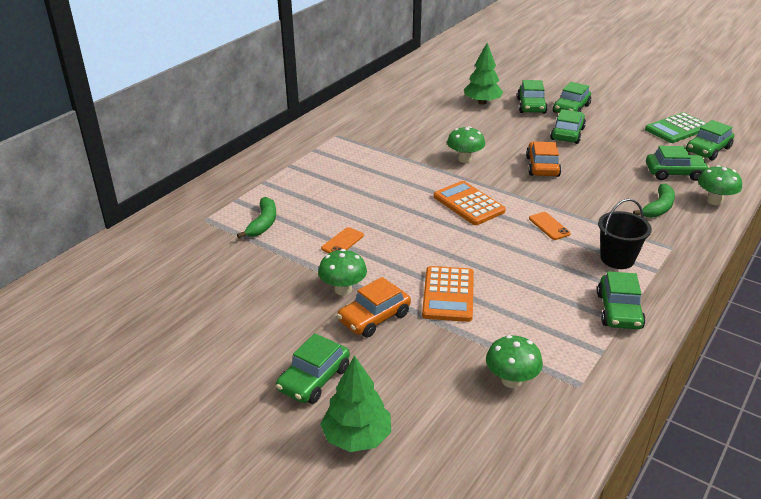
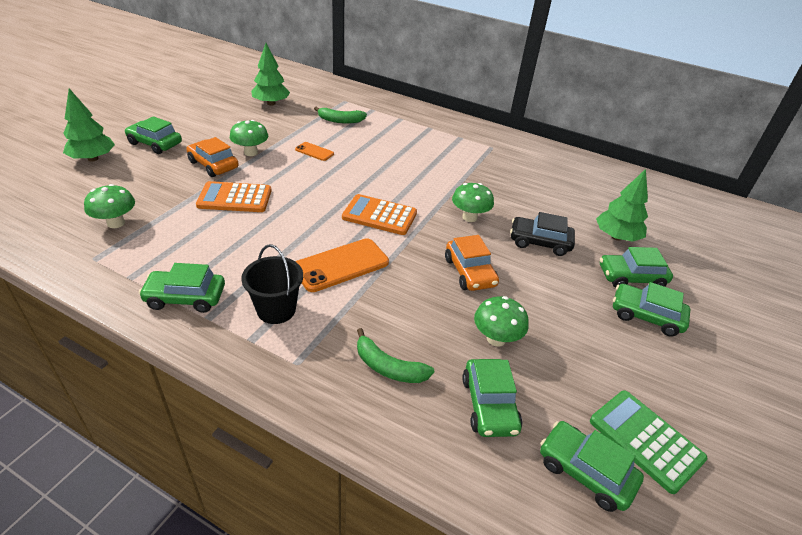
camera: 80 degrees right, 5 degrees up
orange calculator [434,181,506,225] -> orange calculator turned 120 degrees counterclockwise [342,194,417,235]
orange car [526,142,561,177] -> orange car turned 75 degrees clockwise [445,235,499,291]
orange phone [529,212,571,240] -> orange phone [295,238,389,292], size x1.88
green car [550,109,586,144] -> none
green mushroom [698,165,742,205] -> green mushroom moved to [474,296,529,346]
none -> green tree [251,43,290,106]
none -> black car [510,212,575,256]

